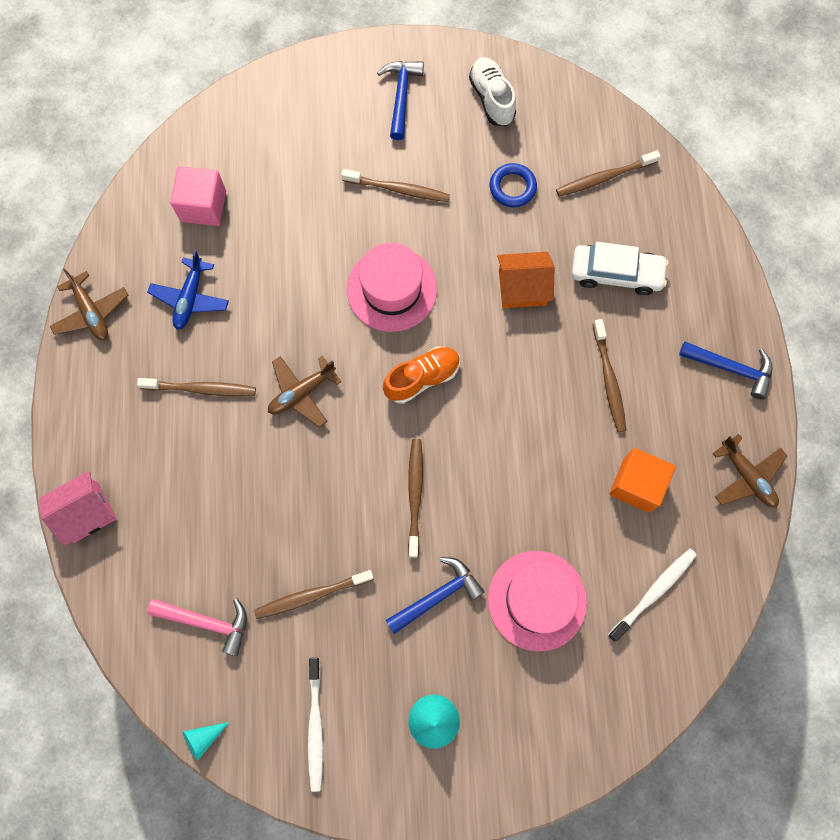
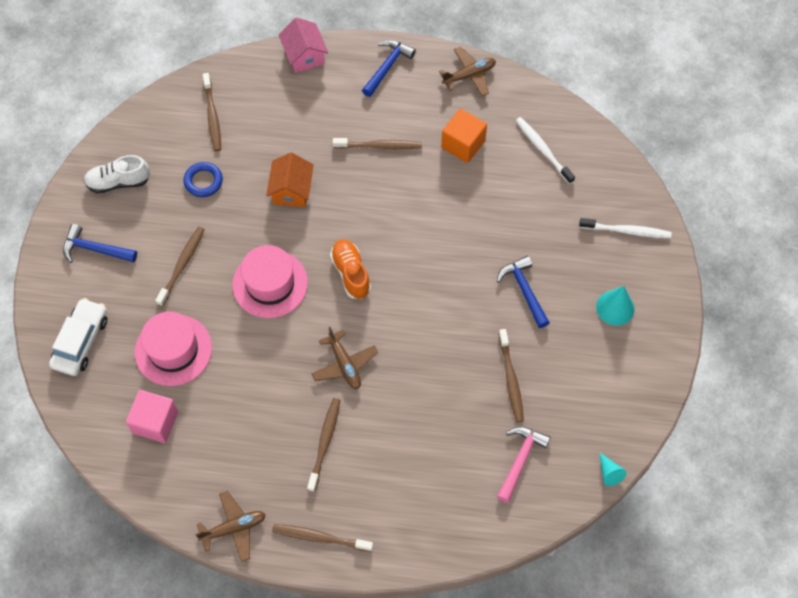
camera: 80 degrees left, 10 degrees down
pink house [40,471,117,546] -> pink house moved to [279,18,328,73]
blue plane [147,250,229,330] -> none
white toothbrush [308,658,323,792] -> white toothbrush moved to [579,218,672,238]
brown toothbrush [408,439,423,558] -> brown toothbrush moved to [272,524,373,552]
pink hat [488,551,587,651] -> pink hat moved to [135,312,212,386]
white car [572,242,668,295] -> white car moved to [49,298,107,376]

